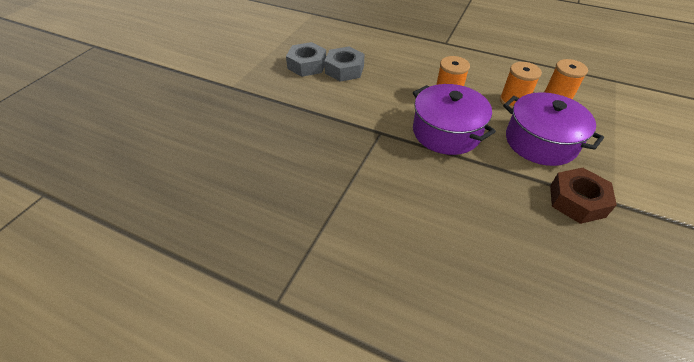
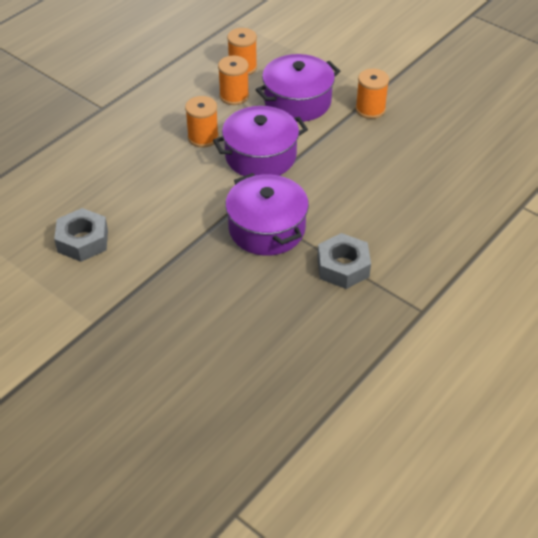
camera: 75 degrees left, 0 degrees up
grey nut [324,47,364,82] -> grey nut moved to [317,233,371,289]
brown nut [550,168,617,224] -> orange spool [355,69,389,119]
none -> purple pot [225,173,309,256]

